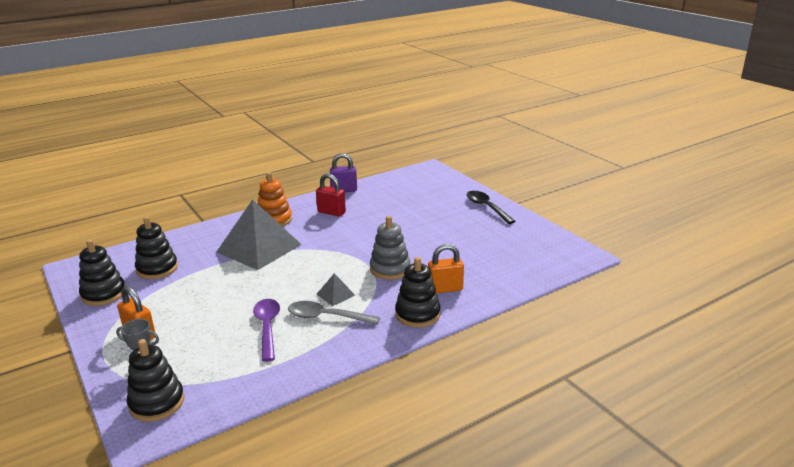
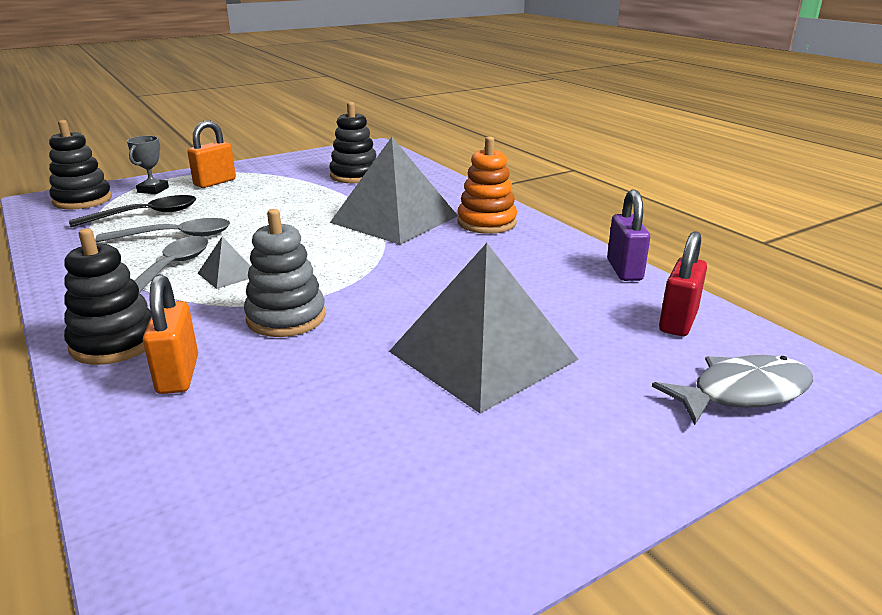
camera: 90 degrees right, 0 degrees up
black stacking toy [79,239,125,306] -> none
purple spoon [253,299,280,362] -> grey spoon [95,218,230,242]
red padlock [316,174,346,217] -> red padlock moved to [659,231,707,336]
black spoon [467,191,516,224] -> black spoon moved to [69,195,196,227]
none -> grey pyramid [389,243,579,413]
none -> grey fish [652,355,813,425]

